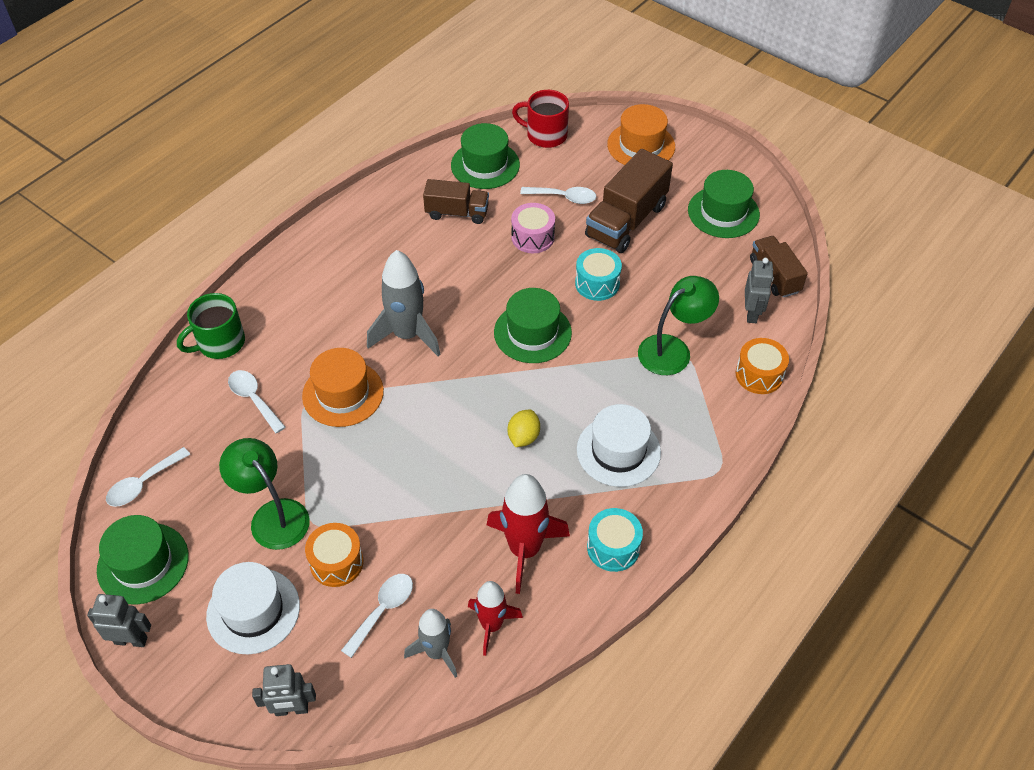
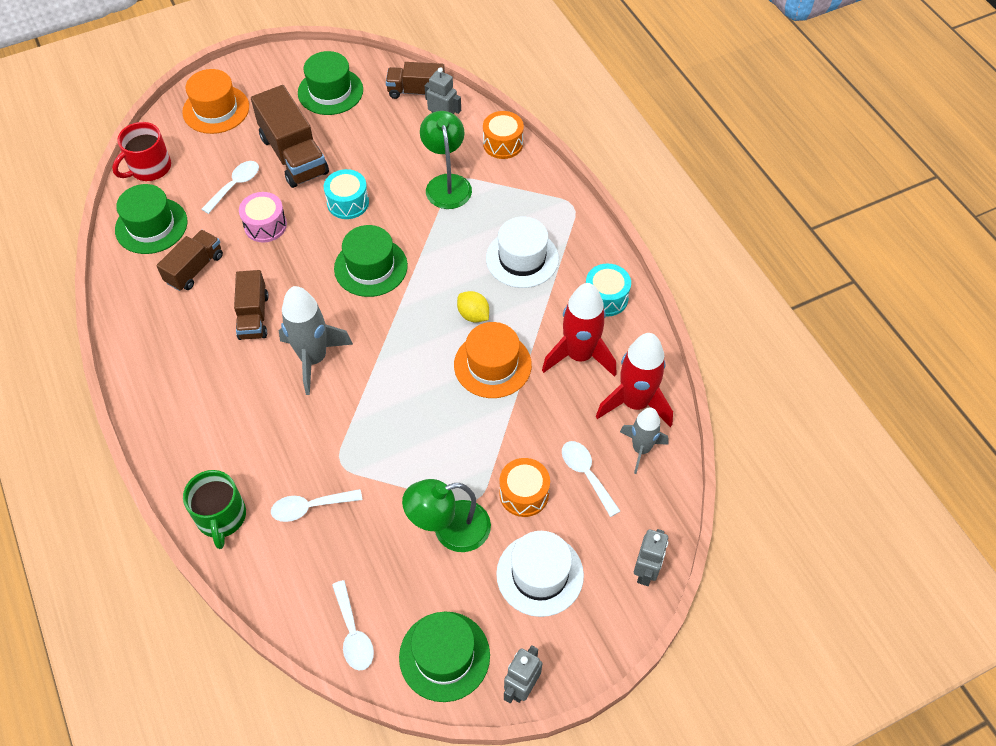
camera: 65 degrees left, 5 degrees up
orange hat [302,348,384,427] -> orange hat moved to [454,322,532,398]
red rocket [468,581,523,656] -> red rocket [596,333,673,427], size x1.56
none -> brown truck [234,270,269,340]

